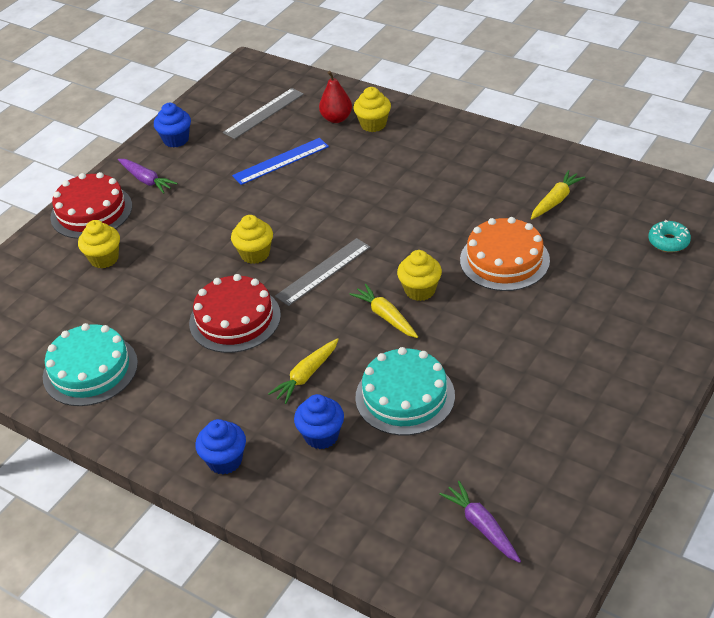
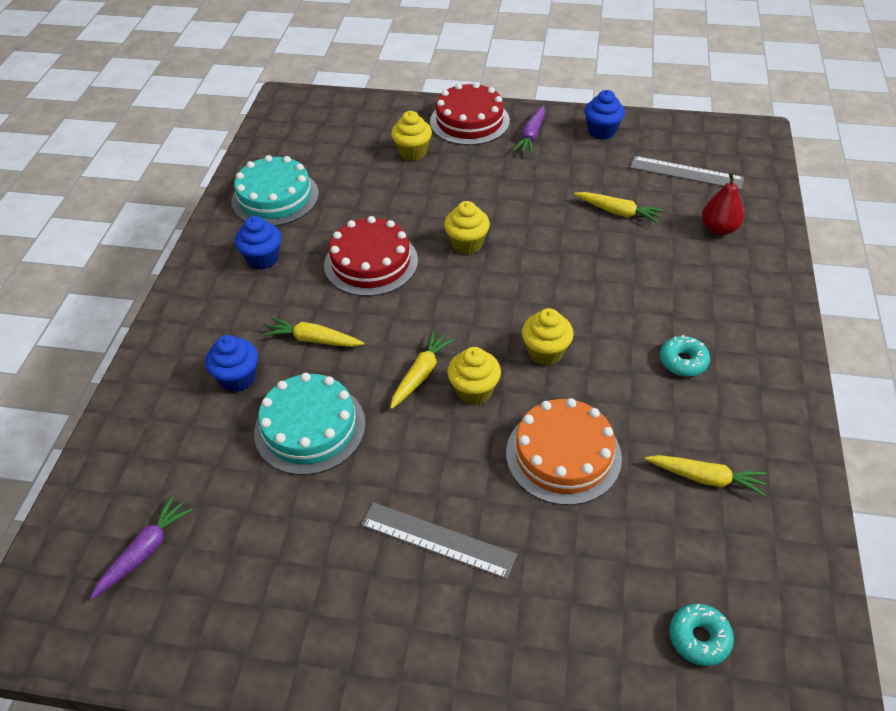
camera: 65 degrees right, 5 degrees up
blue cupcake [195,419,246,475] -> blue cupcake moved to [235,216,281,269]
blue ruler [232,138,329,185] -> yellow carrot [574,192,664,224]
grey ruler [275,238,371,306] -> grey ruler moved to [361,502,517,579]
yellow cupcake [353,87,391,132] -> yellow cupcake moved to [522,308,574,365]
none -> turquoise donut [660,335,710,377]

